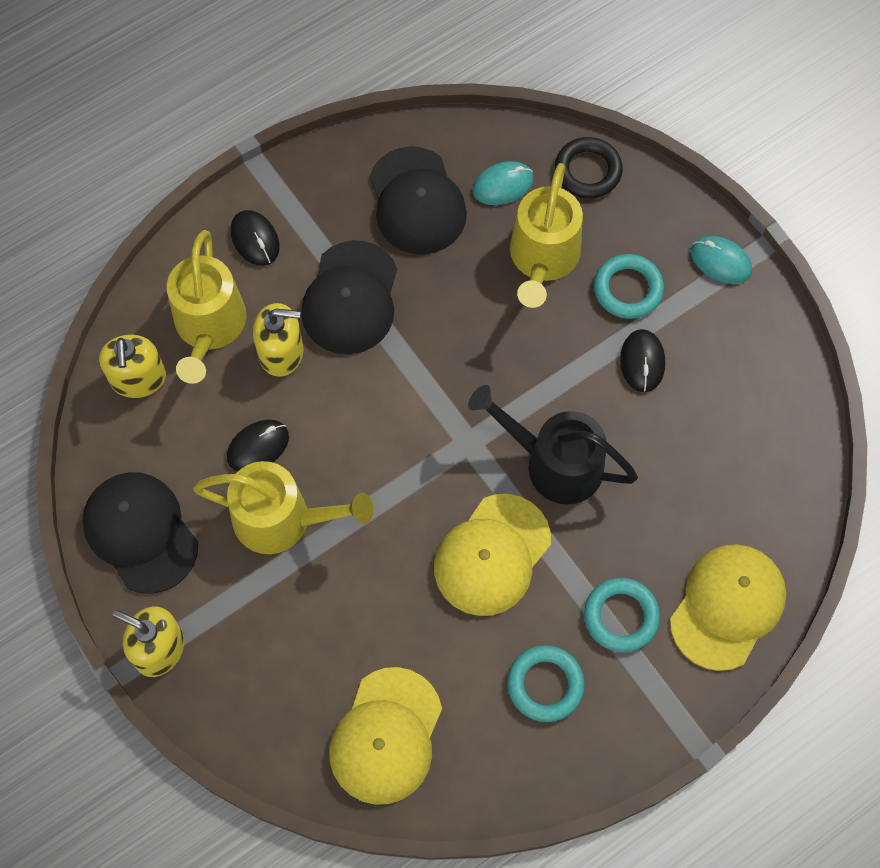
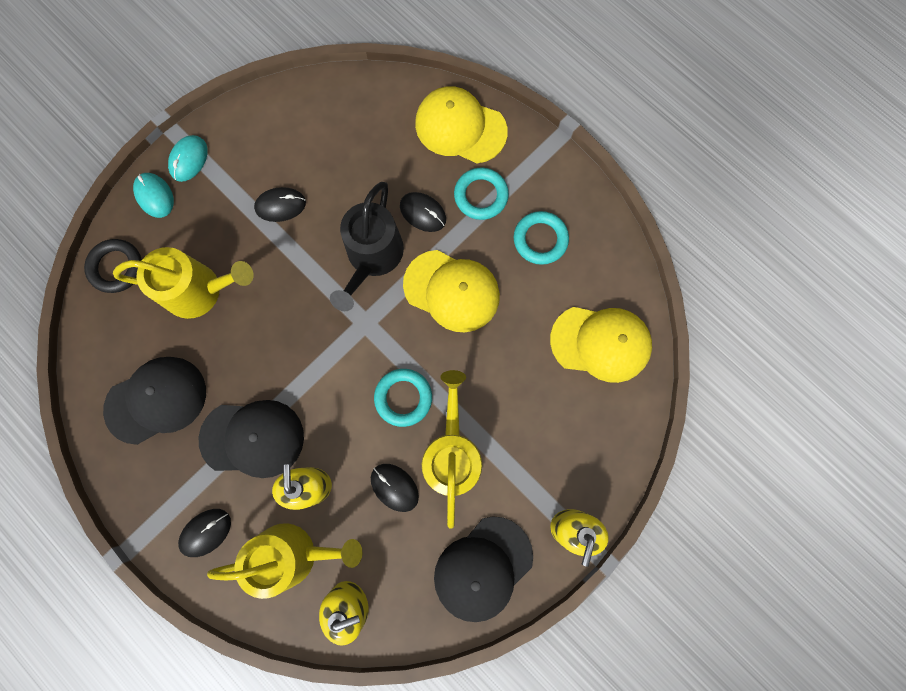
camera: 100 degrees left, 10 degrees up
turquoise mouse [472,161,534,205] -> turquoise mouse moved to [133,173,174,218]
turquoise ring [594,254,664,319] -> turquoise ring moved to [374,369,432,427]
none -> black mouse [400,192,446,232]

